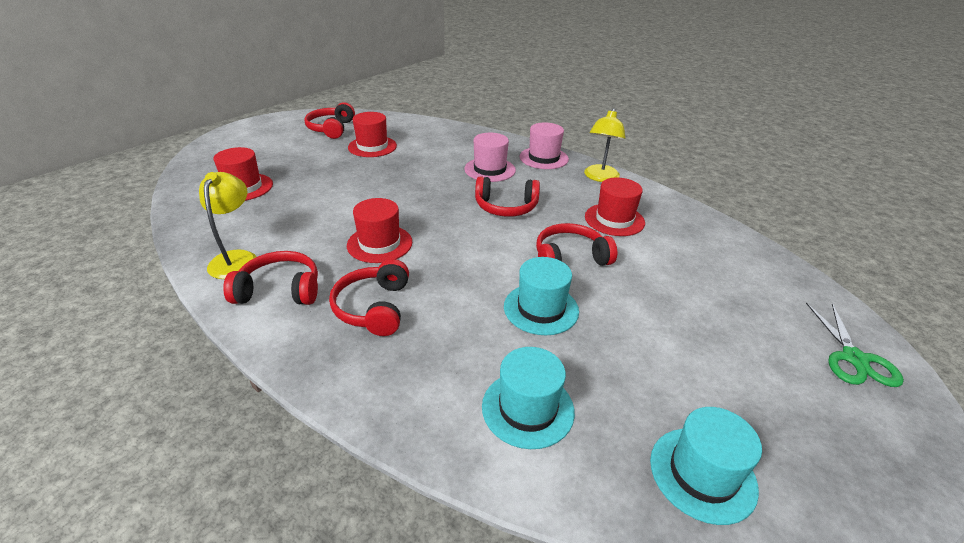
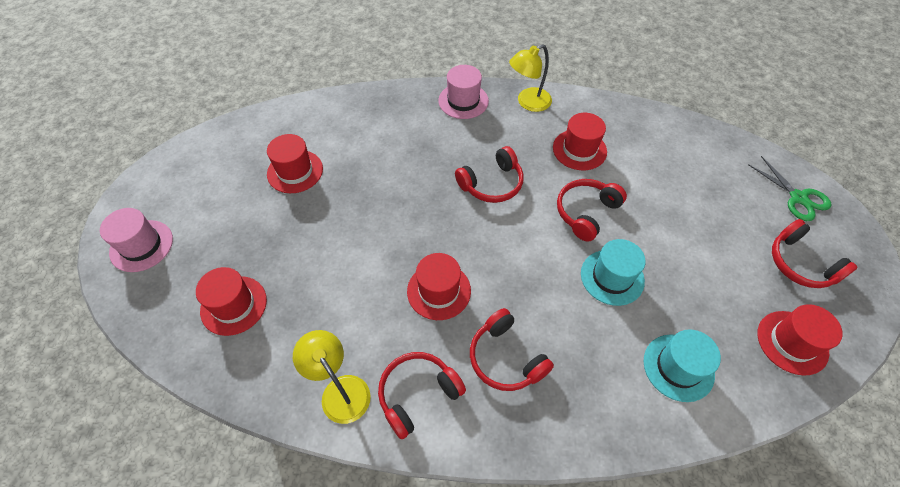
camera: 35 degrees left, 20 degrees up
red headphones [304,102,355,139] -> red headphones moved to [772,219,857,288]
pink hat [464,133,516,182] -> pink hat moved to [100,208,173,272]
yellow lamp [584,108,626,182] -> yellow lamp turned 75 degrees clockwise [509,44,552,112]
turquoise hat [650,407,762,525] -> red hat [757,304,843,375]

